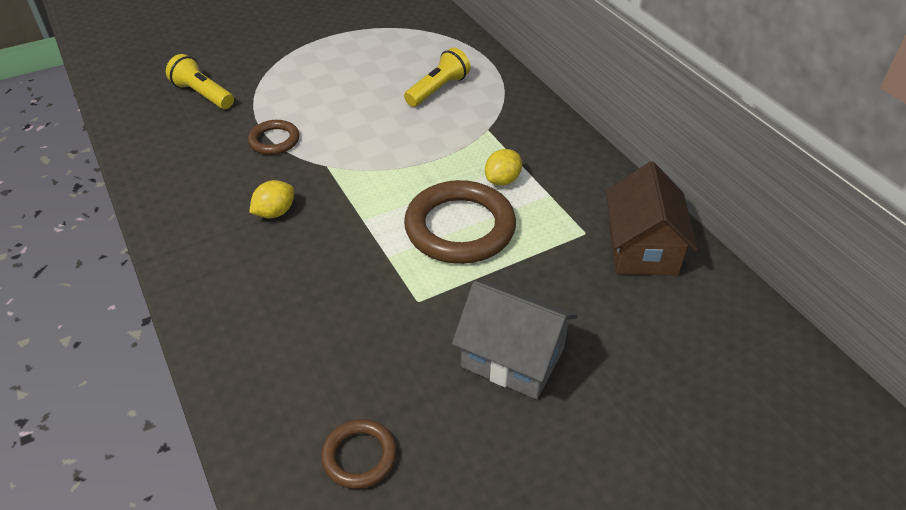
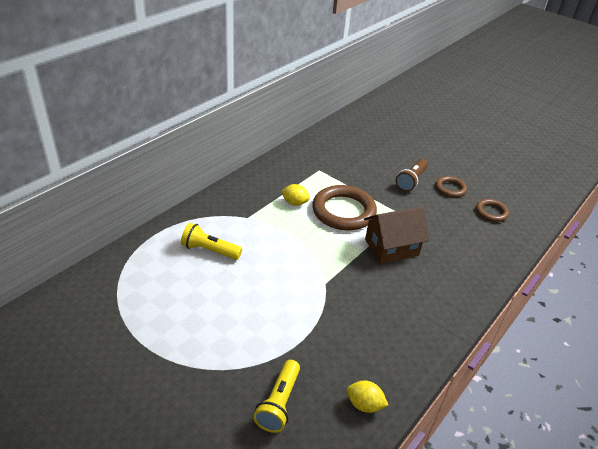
camera: 115 degrees left, 5 degrees down
brown ring [248,120,299,155] -> brown ring moved to [436,176,467,197]
yellow lemon [249,180,294,218] -> yellow lemon moved to [347,381,388,413]
grey house [452,281,578,399] -> brown flashlight [395,159,428,192]
brown house [606,162,698,276] -> brown house moved to [364,206,430,264]

